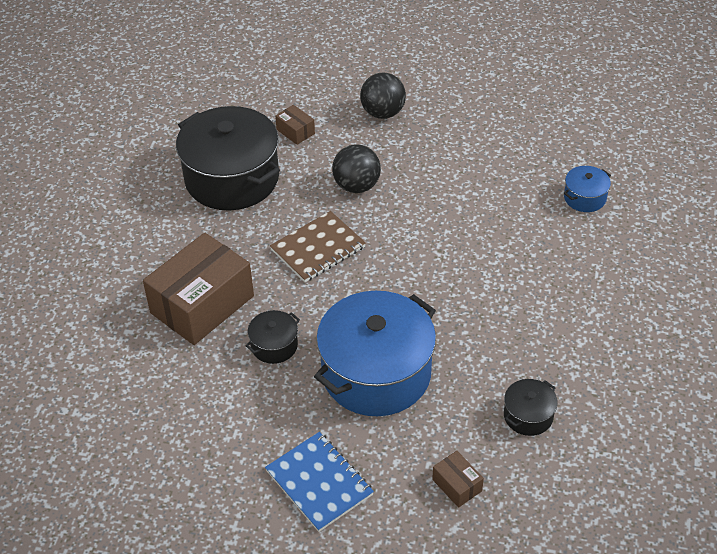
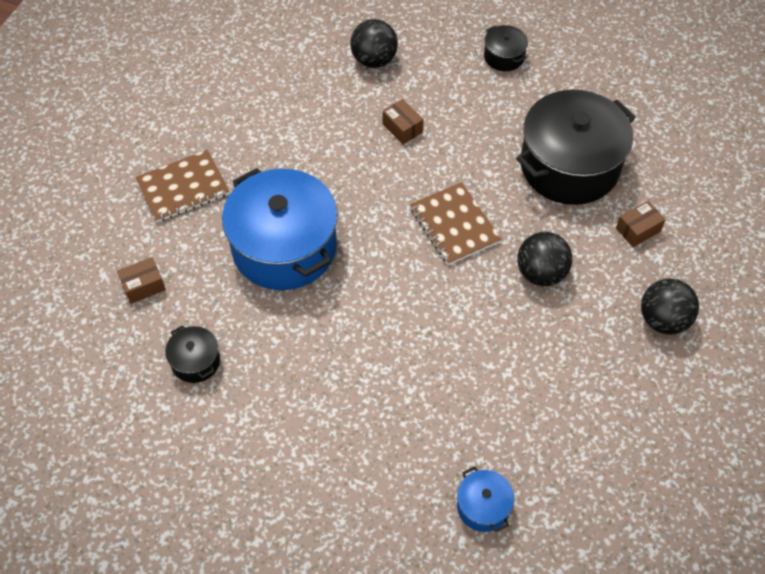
camera: 100 degrees right, 10 degrees up
brown box [143,232,254,345] -> brown box [382,99,424,144], size x0.43
black pot [246,310,300,364] -> black pot moved to [484,25,528,71]
blue notebook [265,432,374,532] -> brown notebook [135,150,229,222]
none -> black ball [350,19,398,68]

